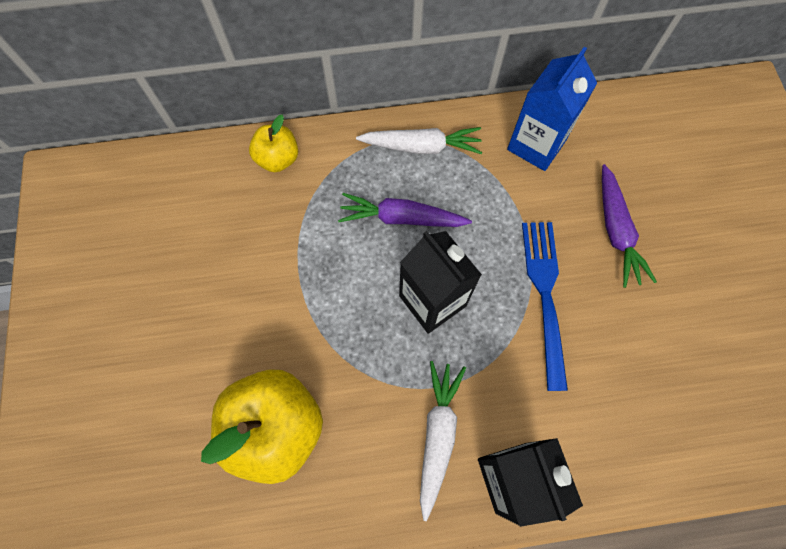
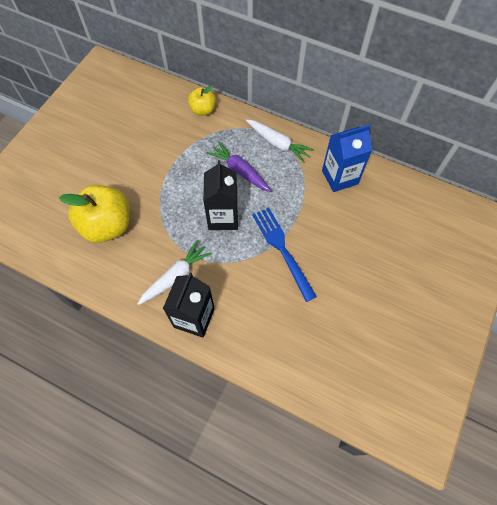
camera: 35 degrees right, 5 degrees down
blue fork [522,222,568,391] -> blue fork turned 60 degrees counterclockwise [252,207,317,302]
purple carrot [602,164,657,288] -> none

